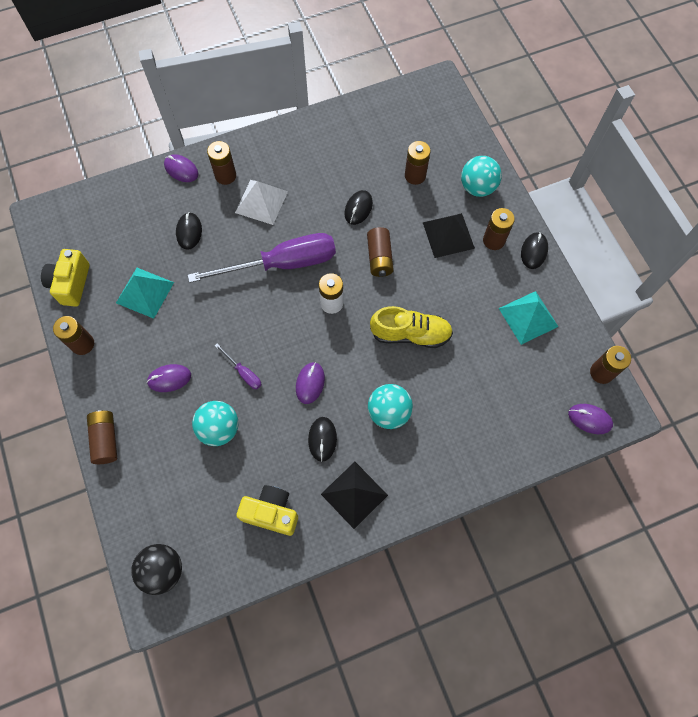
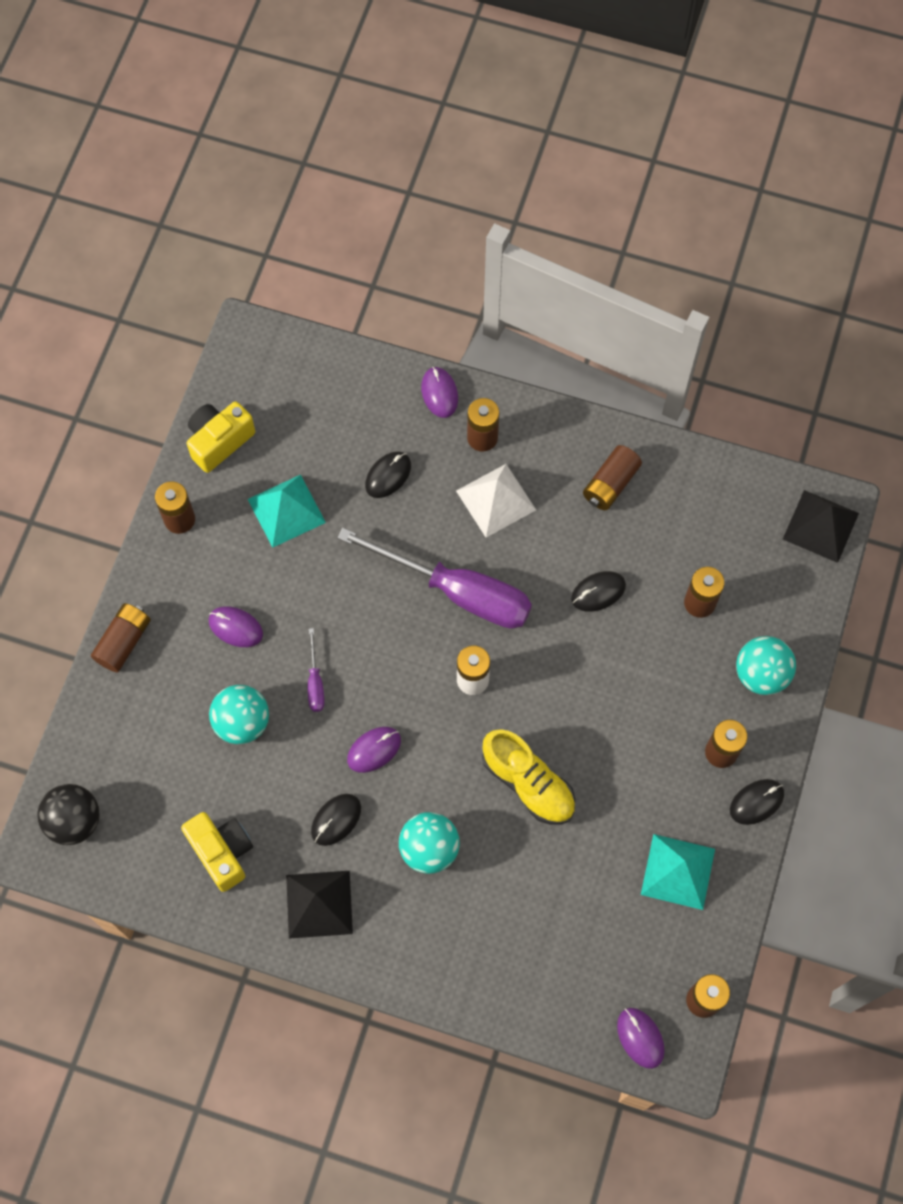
camera: 40 degrees right, 0 degrees up
brown battery [367,227,394,277] -> brown battery moved to [583,445,642,510]
black pyramid [423,213,475,258] -> black pyramid moved to [783,490,859,563]

